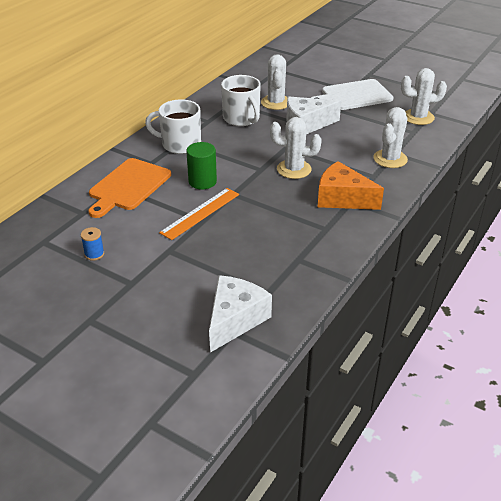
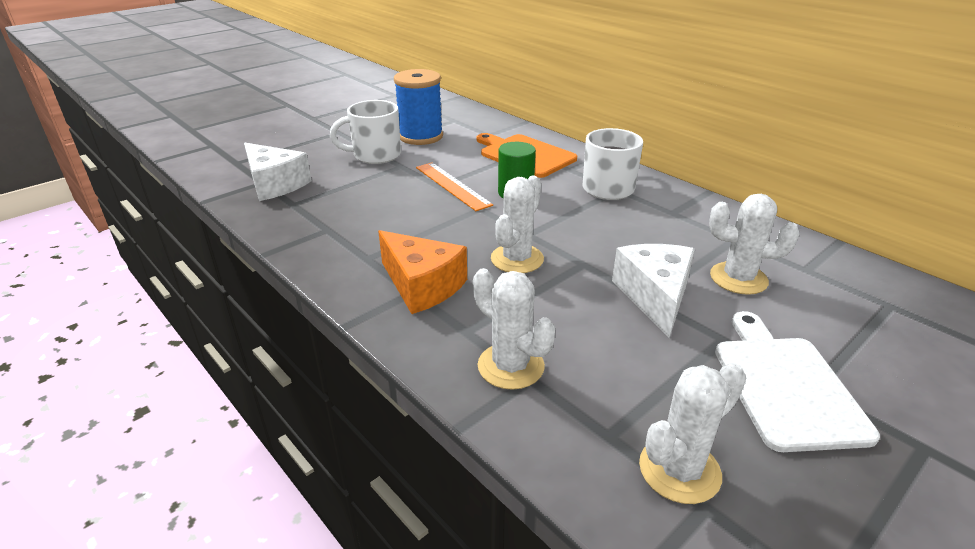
camera: 105 degrees right, 5 degrees down
blue spool [81,227,104,261] -> blue spool [394,69,443,145], size x2.42
white mug [221,75,261,126] -> white mug moved to [330,100,401,164]
orange cheese [318,161,384,210] -> orange cheese turned 90 degrees clockwise [378,230,467,314]
white cactus [401,68,447,125] -> white cactus turned 45 degrees clockwise [639,362,746,504]

